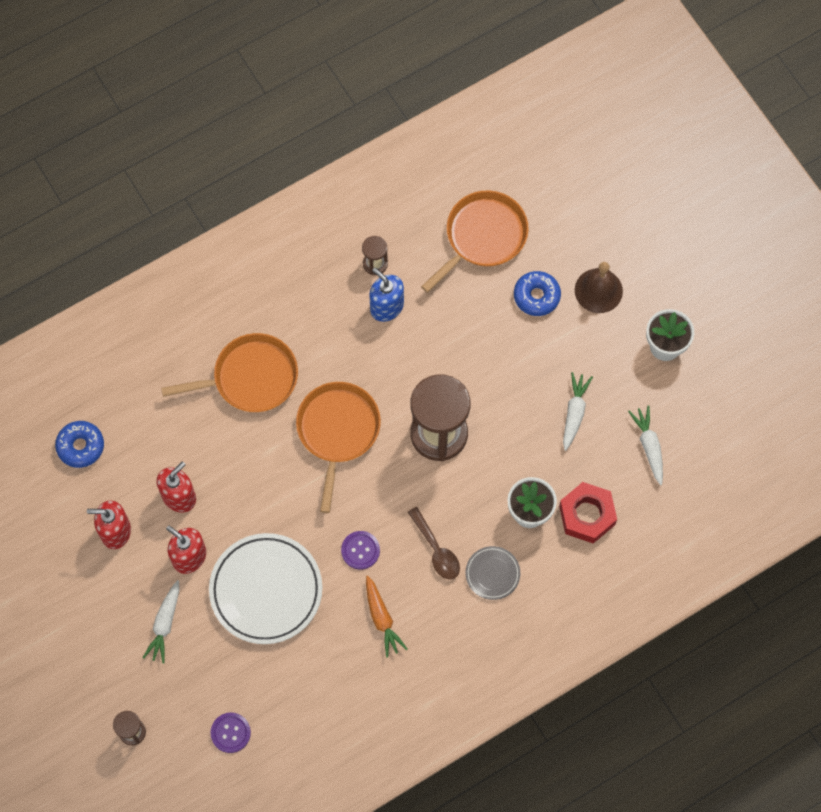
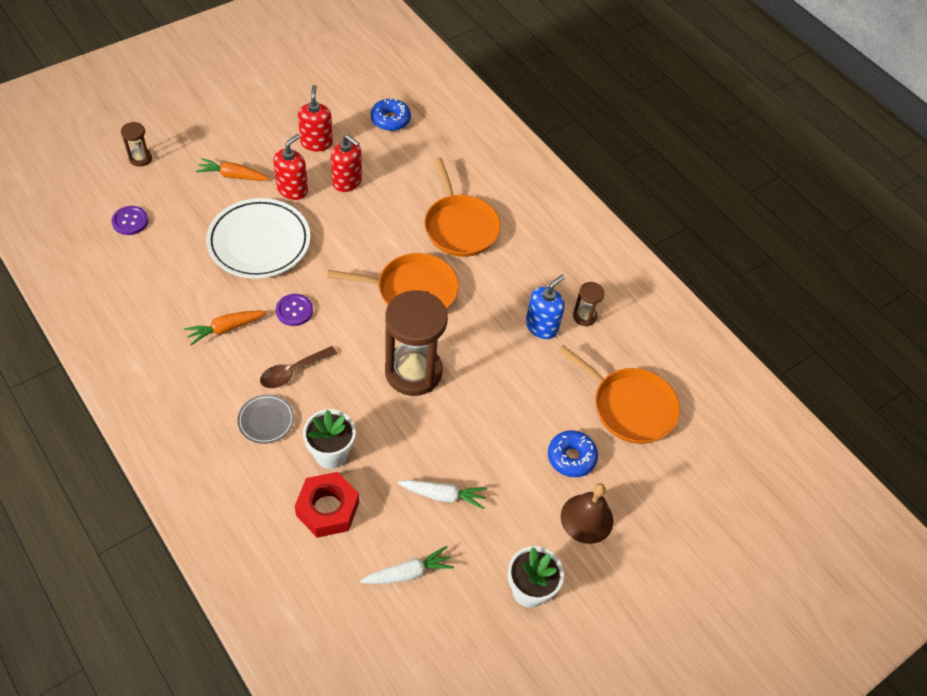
camera: 80 degrees right, 15 degrees down
white carrot [143,580,180,664] -> orange carrot [196,158,270,181]

